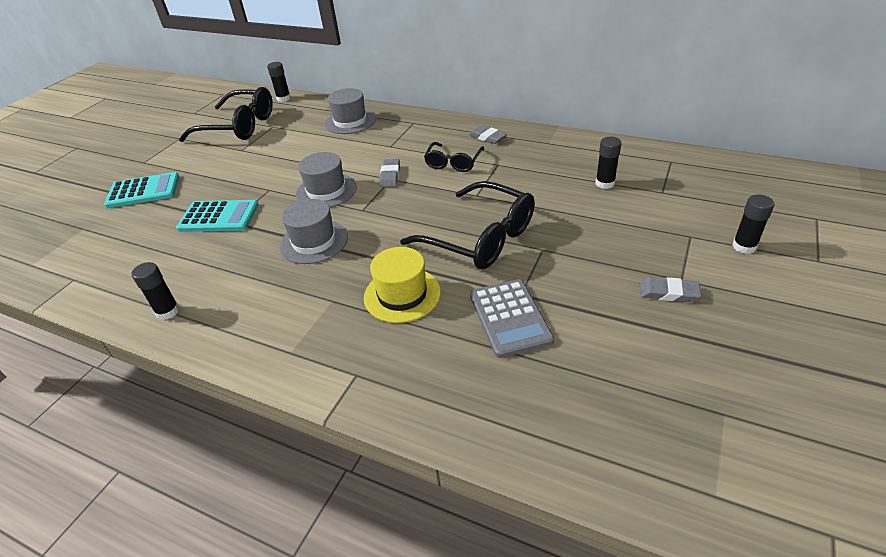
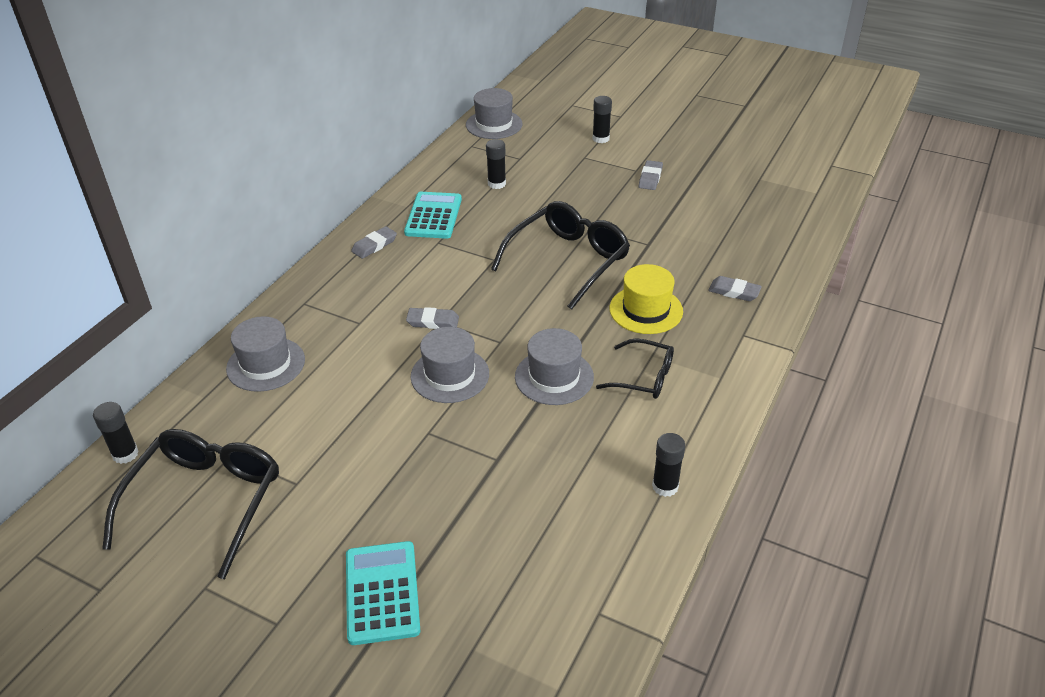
camera: 90 degrees left, 0 degrees up
turquoise calculator [176,200,259,232] -> turquoise calculator moved to [404,192,462,239]
black glasses [424,142,485,172] -> black glasses moved to [596,338,674,399]
grey calculator [470,279,554,358] -> none
none -> grey hat [466,88,522,139]
none -> grey eraser [708,276,762,301]

